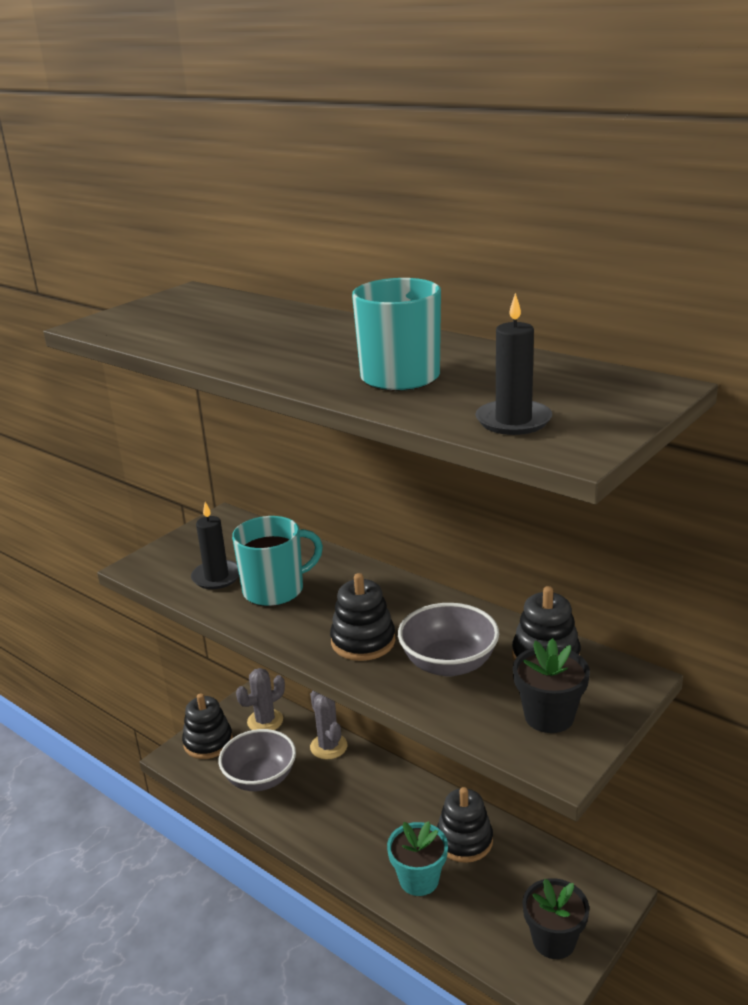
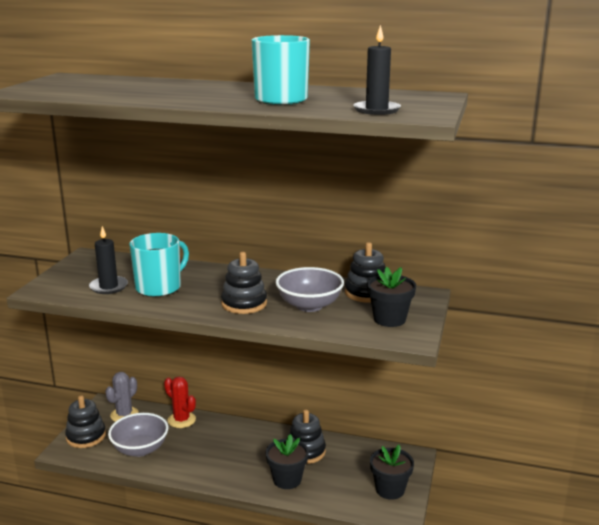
camera: 25 degrees left, 5 degrees down
grey cactus [310,691,348,759] -> red cactus [164,377,196,428]
turquoise flower pot [387,821,448,896] -> black flower pot [265,434,309,489]

